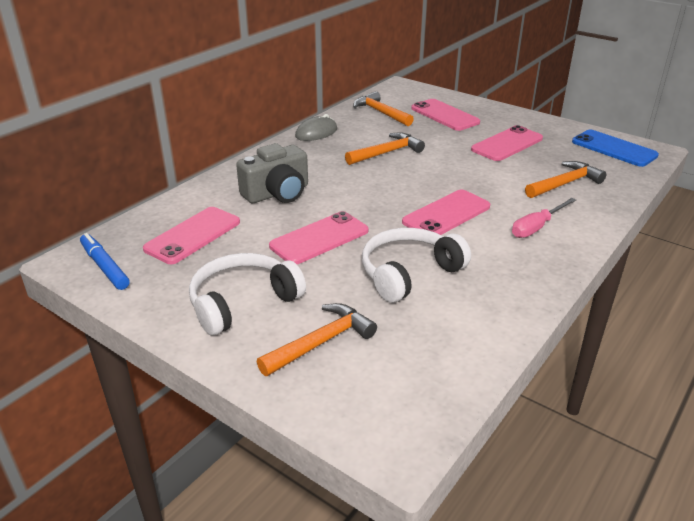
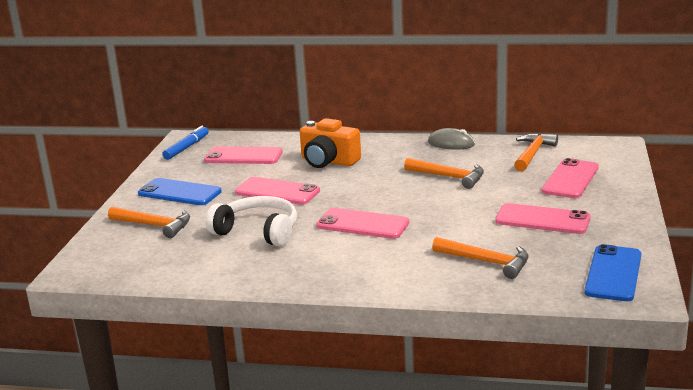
camera: 65 degrees right, 10 degrees down
white headphones [189,253,306,336] -> blue phone [138,178,222,205]
grey camera [236,143,308,203] -> orange camera [300,118,361,168]
pink screwdriver [512,198,576,238] -> none

